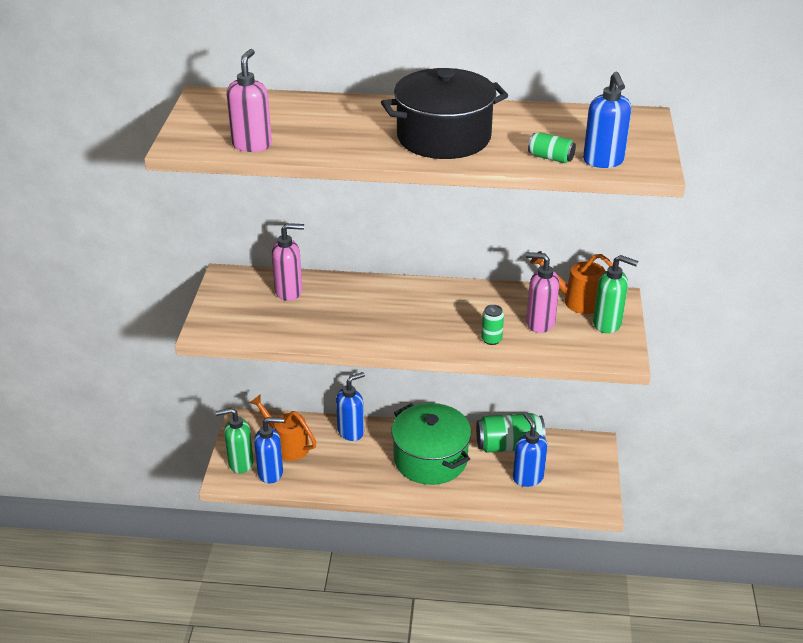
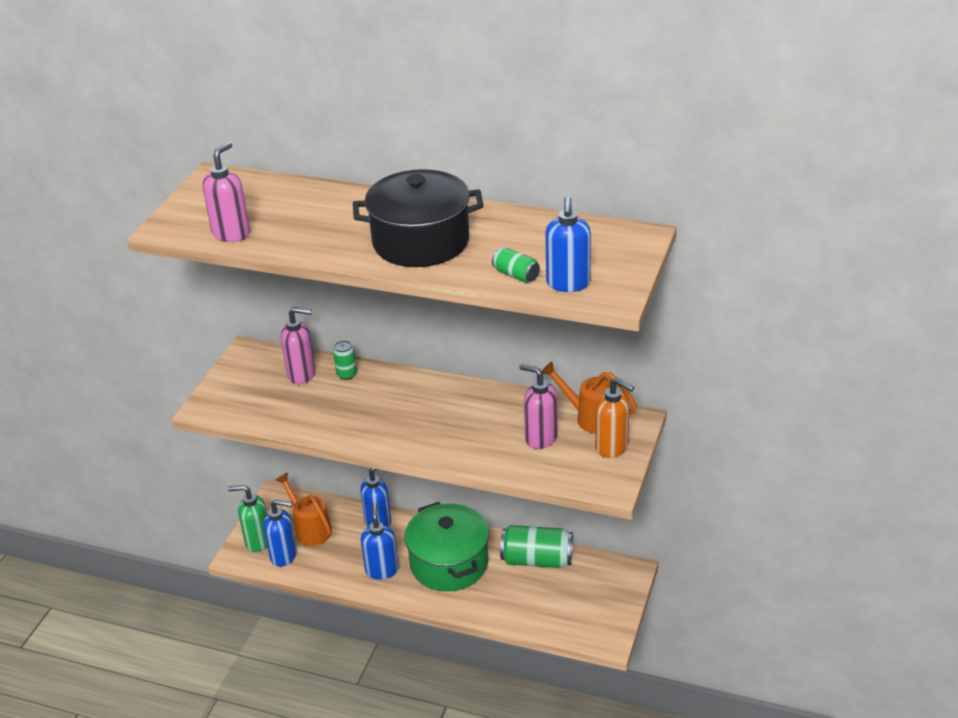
camera: 15 degrees right, 0 degrees up
green can [481,305,504,345] -> green can moved to [333,340,357,380]
blue soap dispenser [513,412,547,487] -> blue soap dispenser moved to [361,502,399,580]
green soap dispenser [593,255,638,333] -> orange soap dispenser [595,378,634,458]

